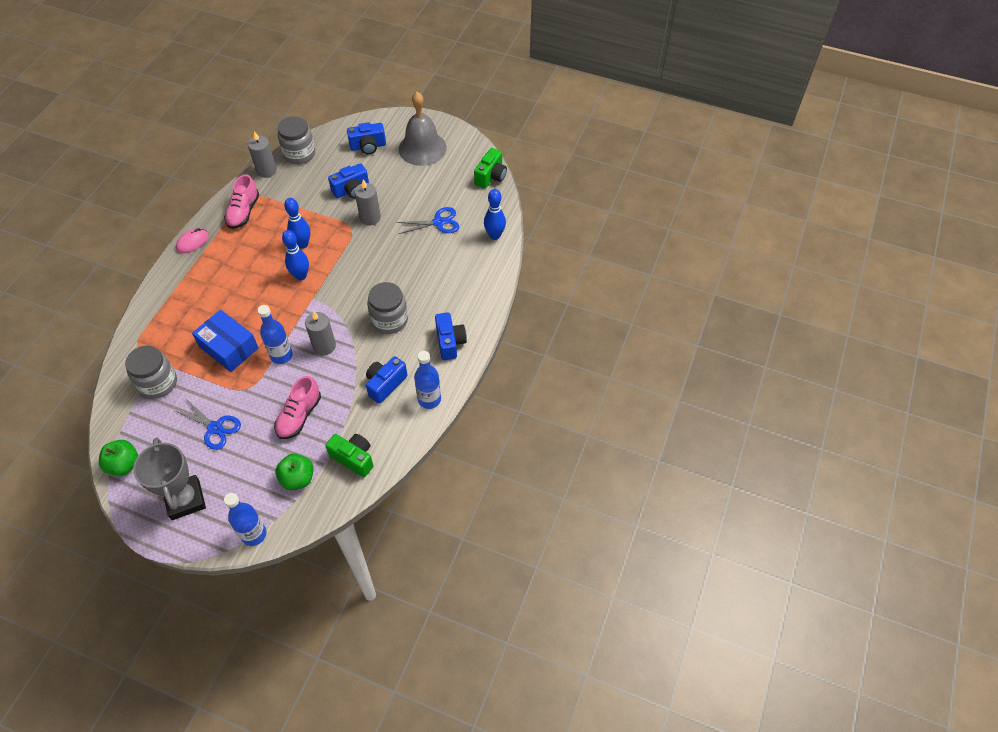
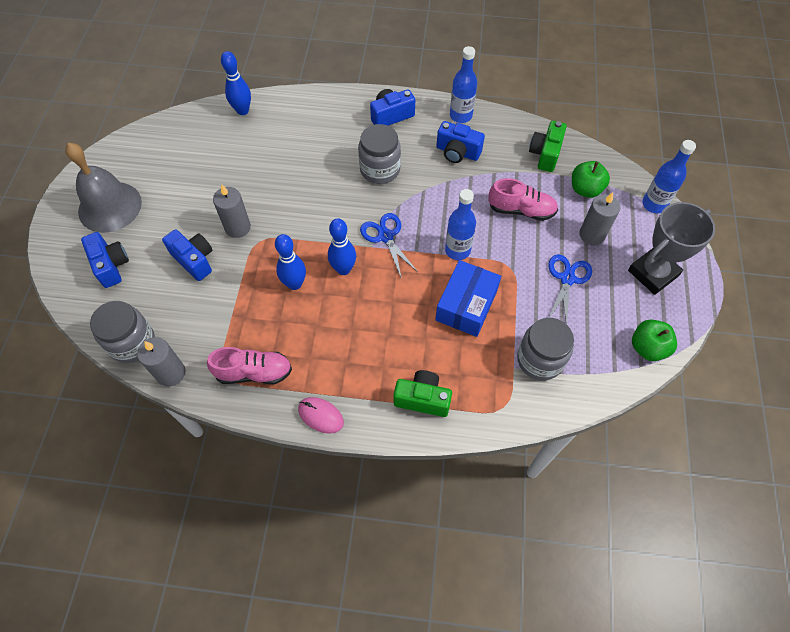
camera: 105 degrees left, 5 degrees up
grey candle [305,311,336,355] -> grey candle moved to [579,192,620,245]
blue scissors [396,207,459,234] -> blue scissors moved to [360,213,419,279]
green camera [474,148,507,189] -> green camera moved to [394,370,452,417]

